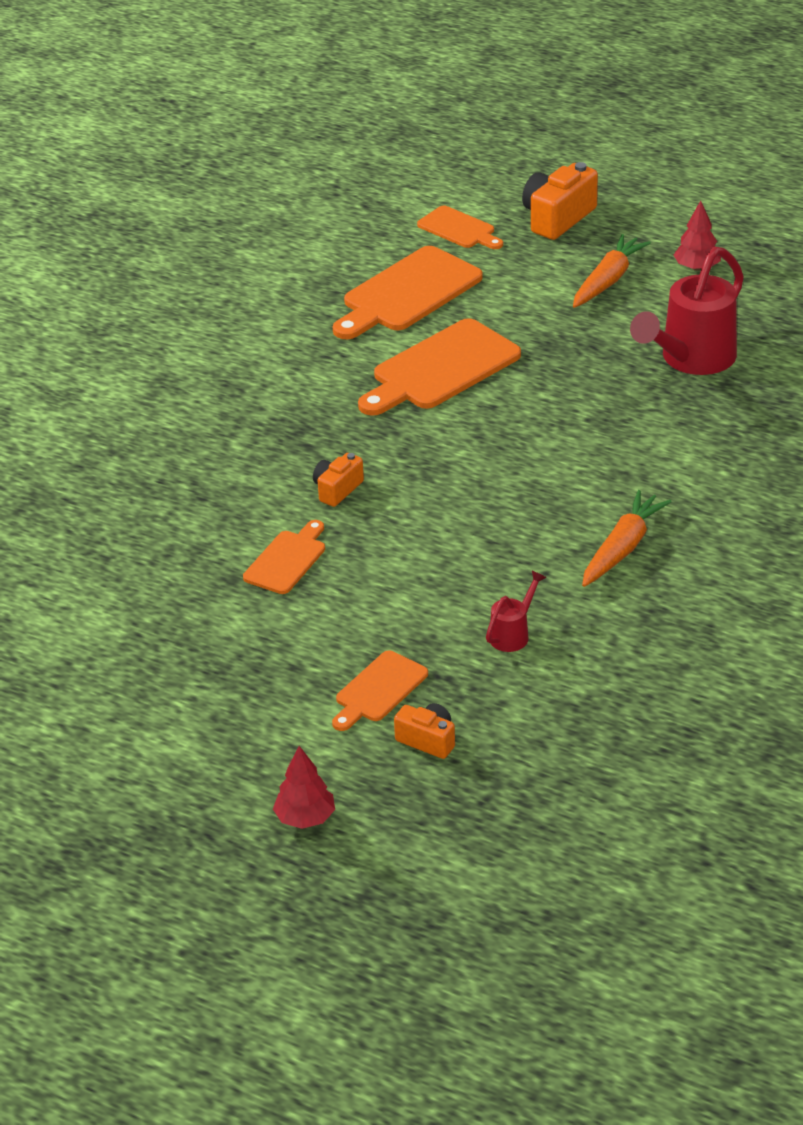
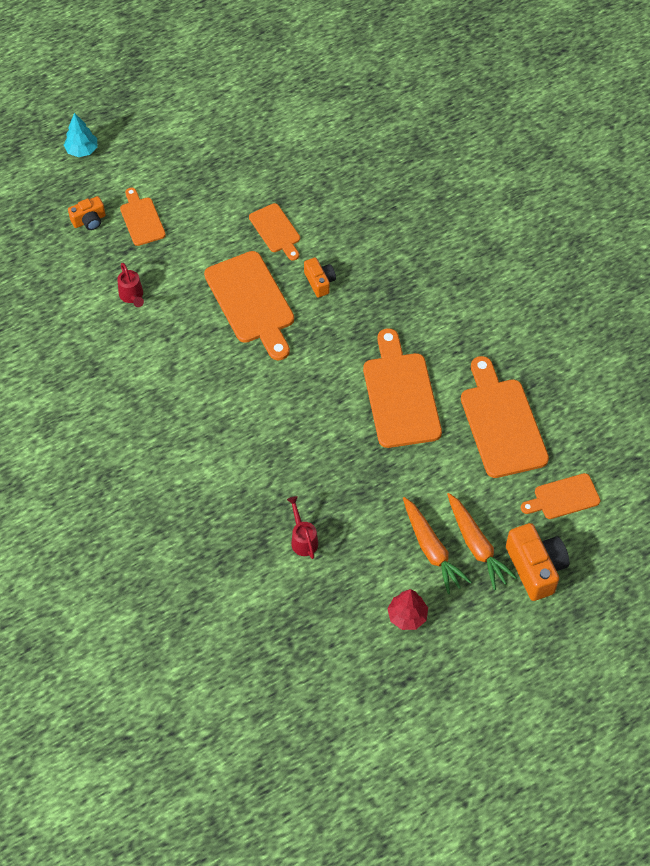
camera: 120 degrees right, 20 degrees up
red tree [273,746,335,829] -> turquoise tree [64,113,97,157]
orange carrot [582,490,672,587] -> orange carrot moved to [447,493,517,590]
red watering can [630,247,744,375] -> red watering can [287,496,318,559], size x0.46
none -> orange cutting board [204,251,294,360]

